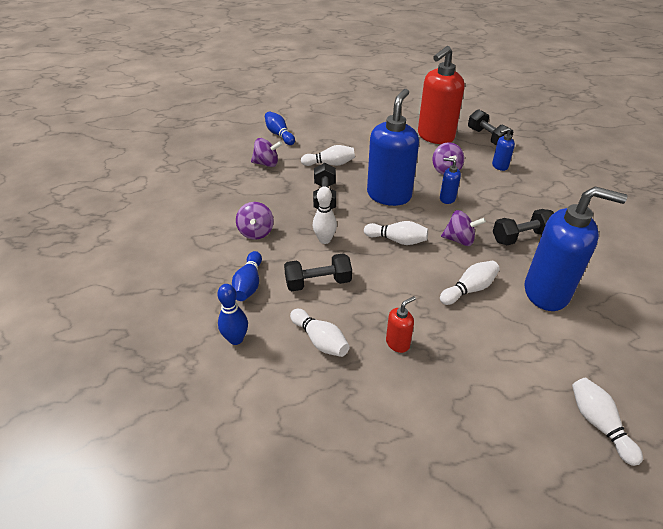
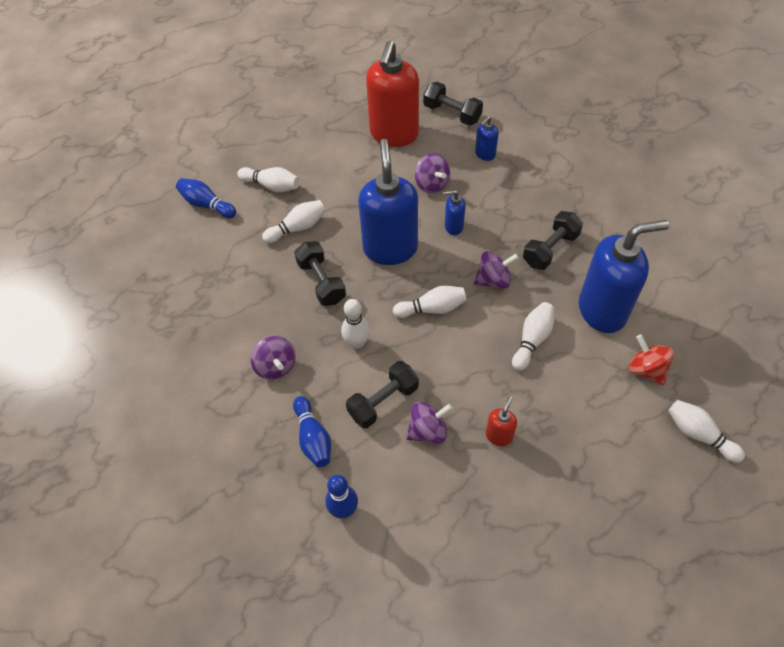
camera: 25 degrees left, 15 degrees up
purple spinning top [251,138,282,167] -> purple spinning top moved to [406,402,453,444]
white bowling pin [290,309,350,357] -> white bowling pin moved to [238,167,300,193]
none -> red spinning top [629,335,674,385]

